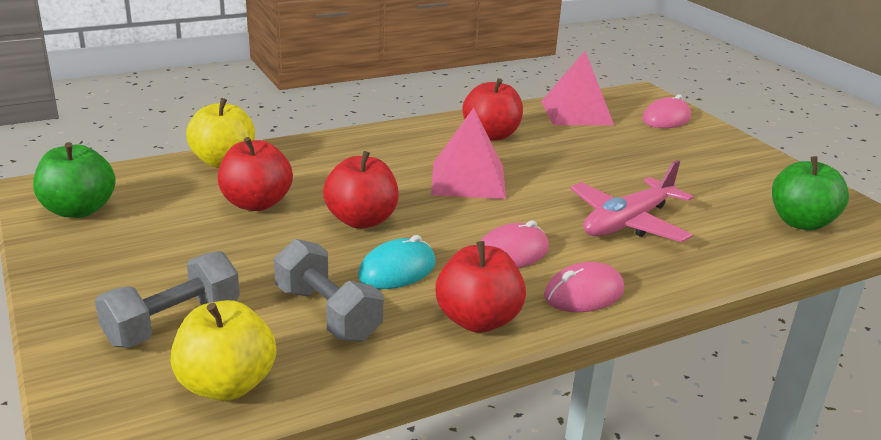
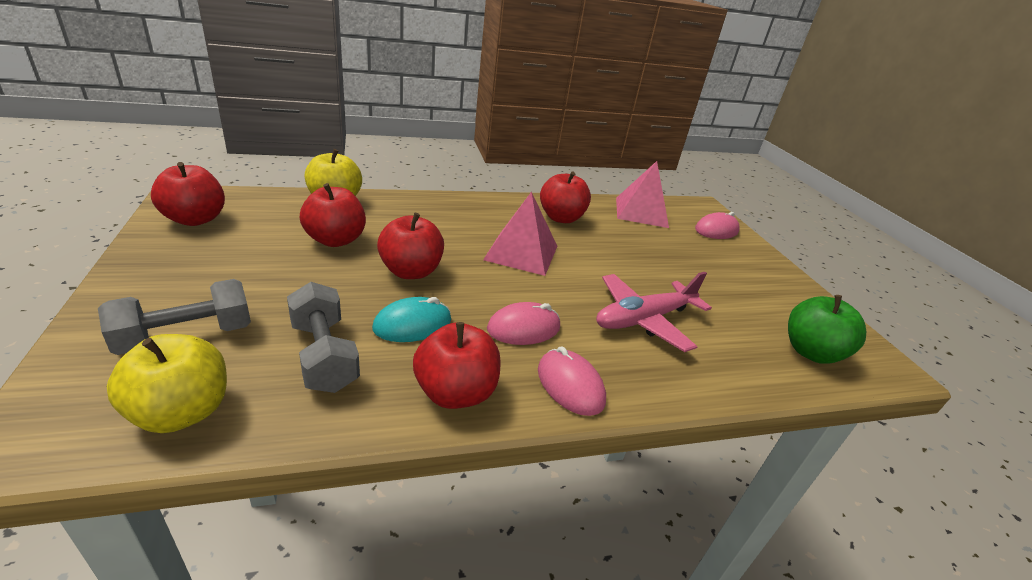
camera: 10 degrees right, 5 degrees up
green apple [33,142,116,218] -> red apple [151,162,225,226]
pink mouse [544,262,624,312] -> pink mouse turned 75 degrees clockwise [538,346,606,416]

